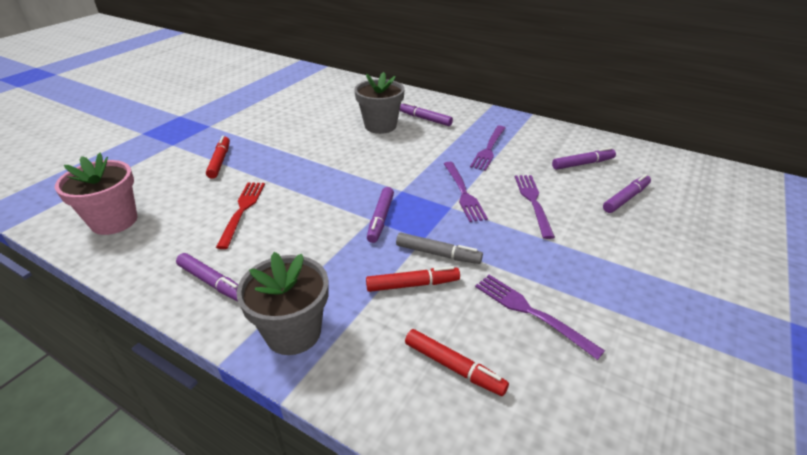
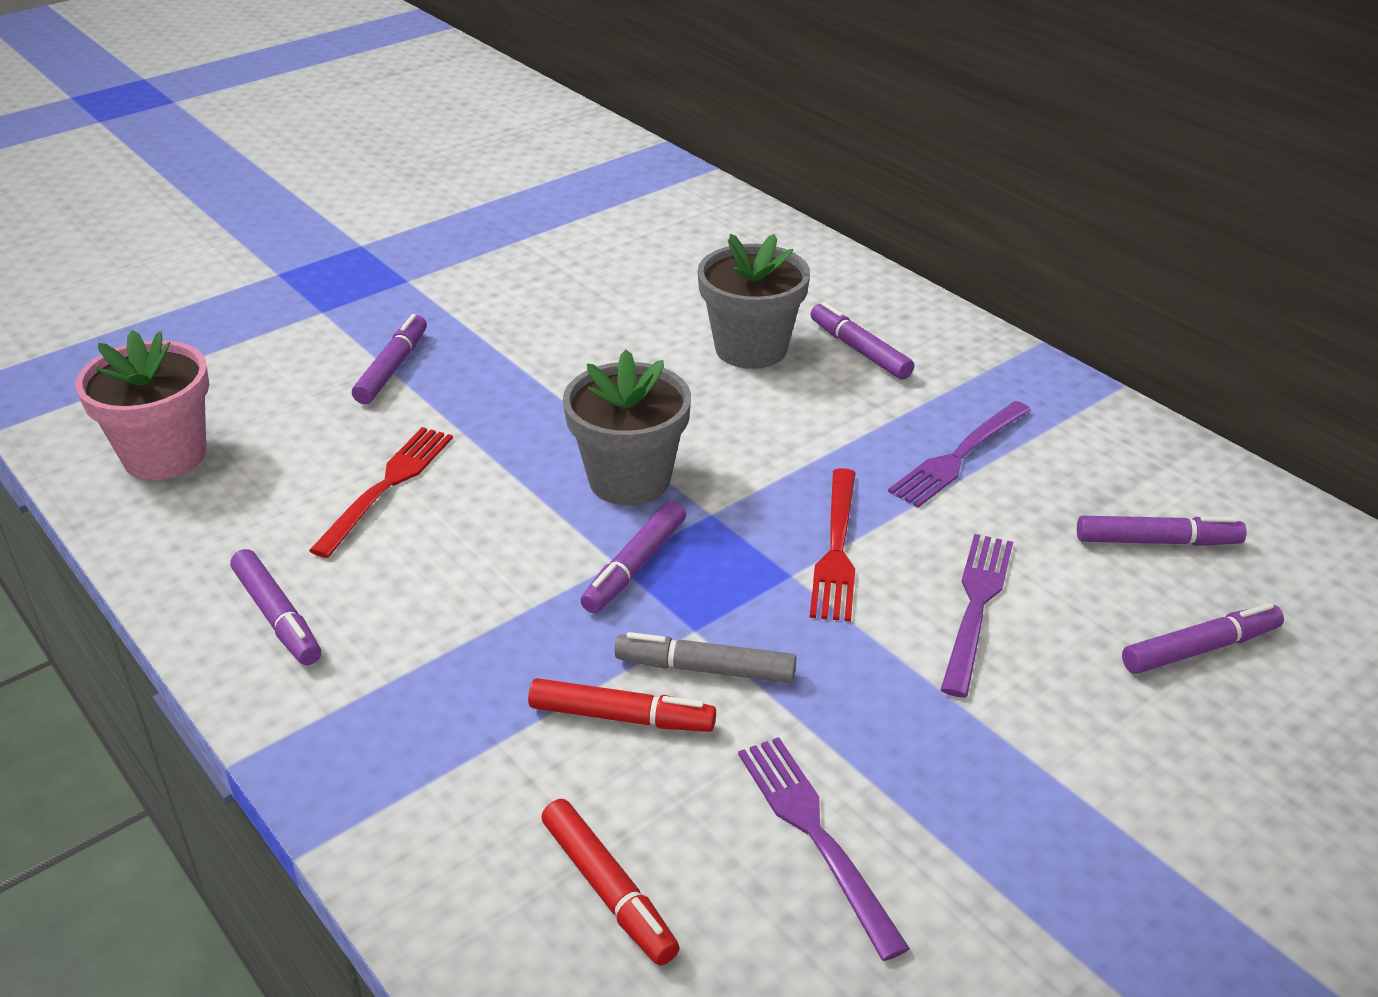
camera: 20 degrees right, 0 degrees up
red marker [206,136,230,179] -> purple marker [352,314,427,404]
grey flower pot [236,252,329,355] -> grey flower pot moved to [563,349,691,505]
grey marker [396,233,483,264] -> grey marker turned 150 degrees clockwise [614,632,796,683]
purple fork [444,162,488,222] -> red fork [810,468,855,622]

